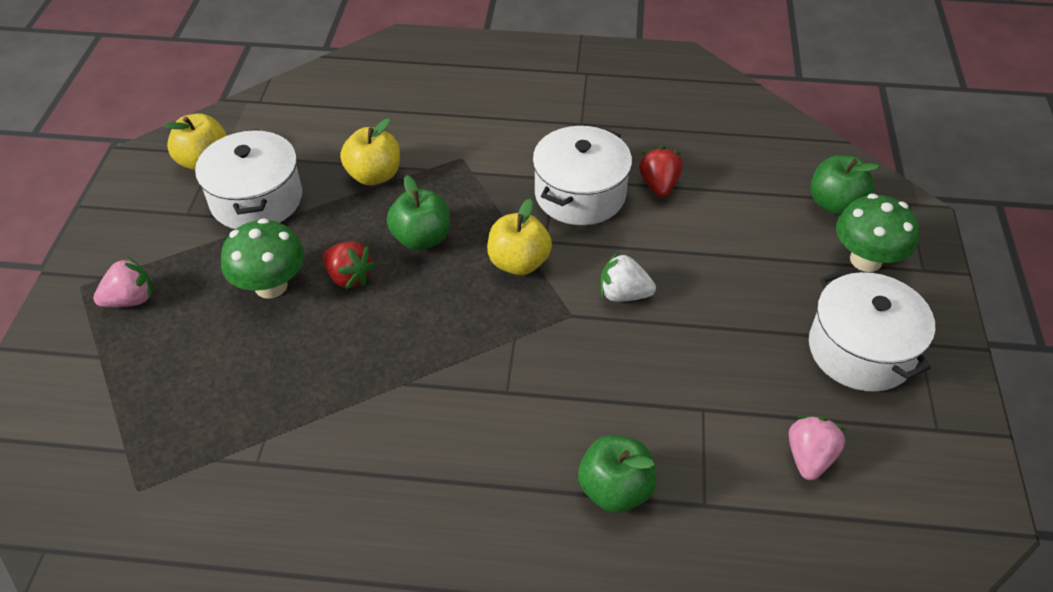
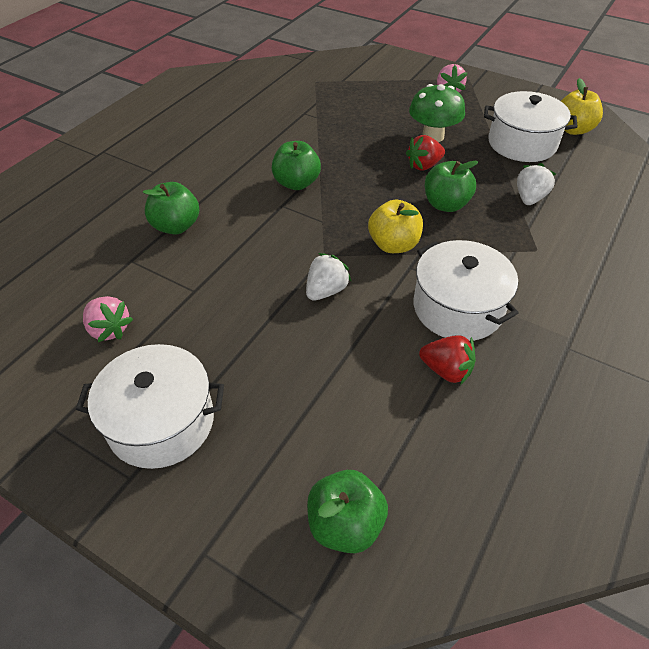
camera: 115 degrees right, 0 degrees up
yellow apple [340,119,400,185] -> white strawberry [517,163,556,205]
green mushroom [836,194,919,272] -> none
none -> green apple [272,141,321,190]

